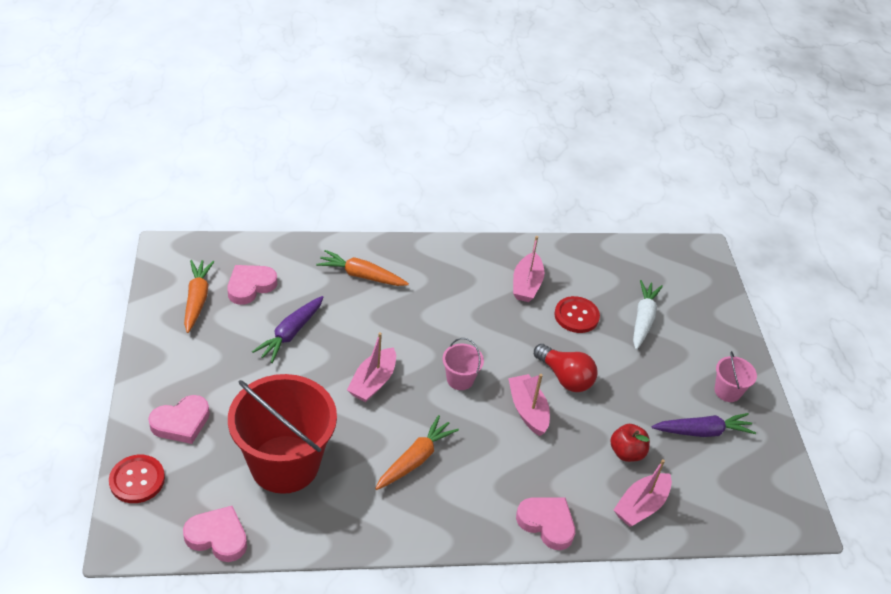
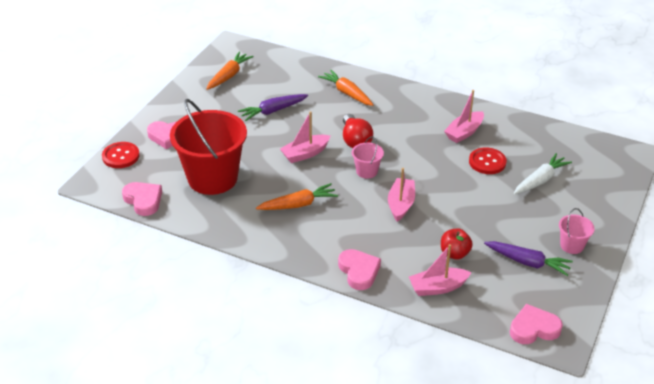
camera: 35 degrees right, 5 degrees down
pink heart [227,265,277,305] -> pink heart moved to [510,304,563,344]
red light bulb [534,344,597,392] -> red light bulb moved to [343,114,373,148]

